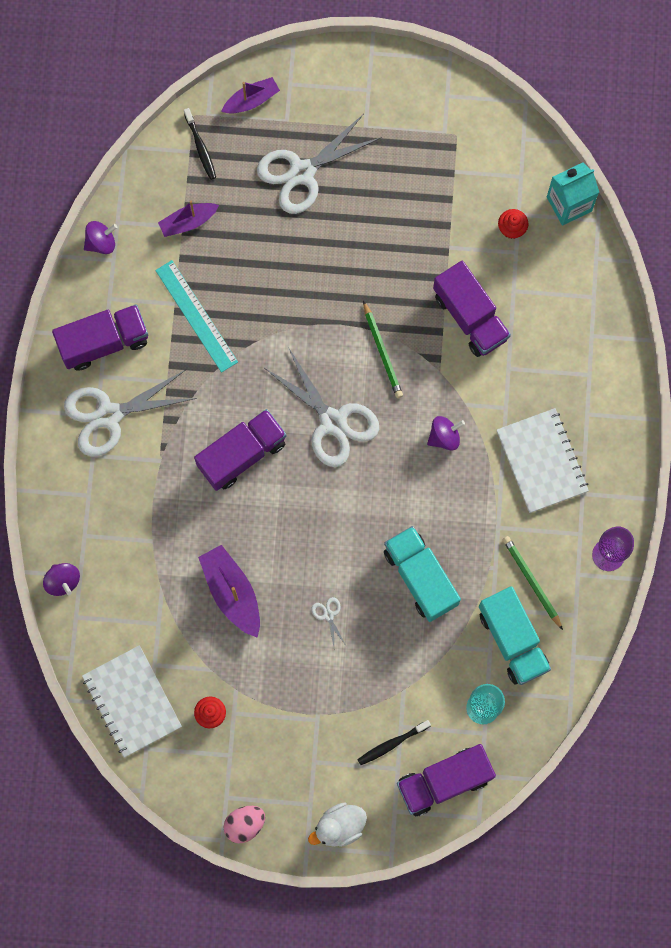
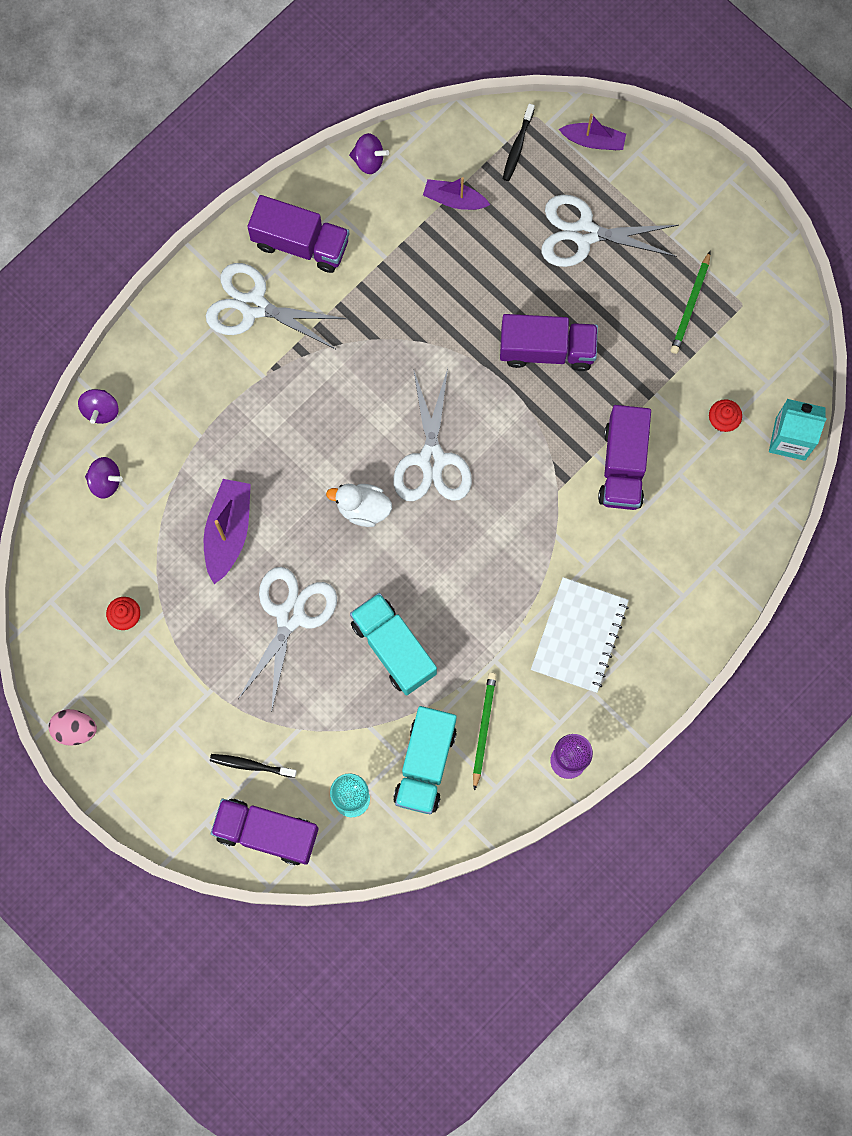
camera: 40 degrees right, 0 degrees up
white notebook [82,645,182,758] -> none
turquoise ruler [155,260,238,373] -> none
purple truck [194,409,286,491] -> purple truck moved to [500,314,598,371]
white duck [308,802,367,847] -> white duck moved to [326,484,392,527]
white scissors [311,597,347,647] -> white scissors [238,567,337,709], size x2.50
green pencil [363,300,403,398] -> green pencil moved to [671,251,710,354]
turquoise truck [384,526,461,622] -> turquoise truck turned 45 degrees counterclockwise [350,593,437,695]
purple spinning top [427,416,465,450] -> purple spinning top moved to [85,457,123,498]

